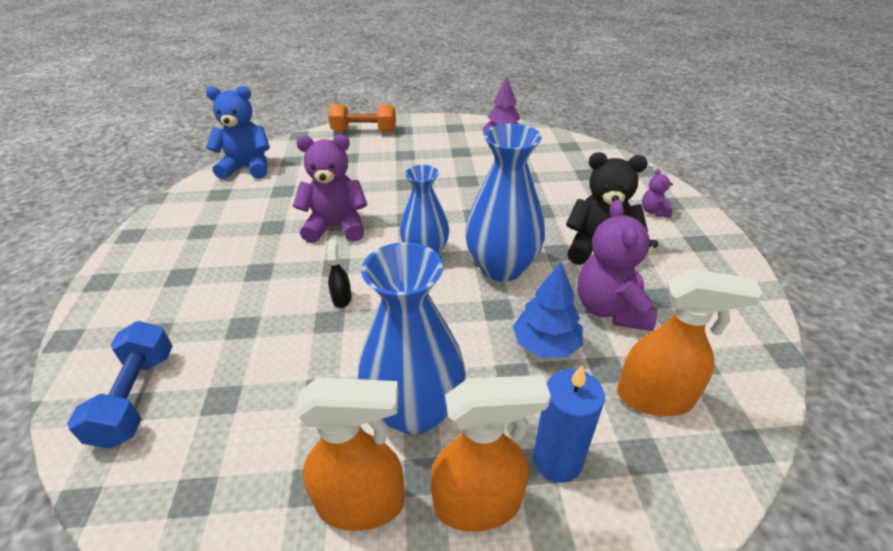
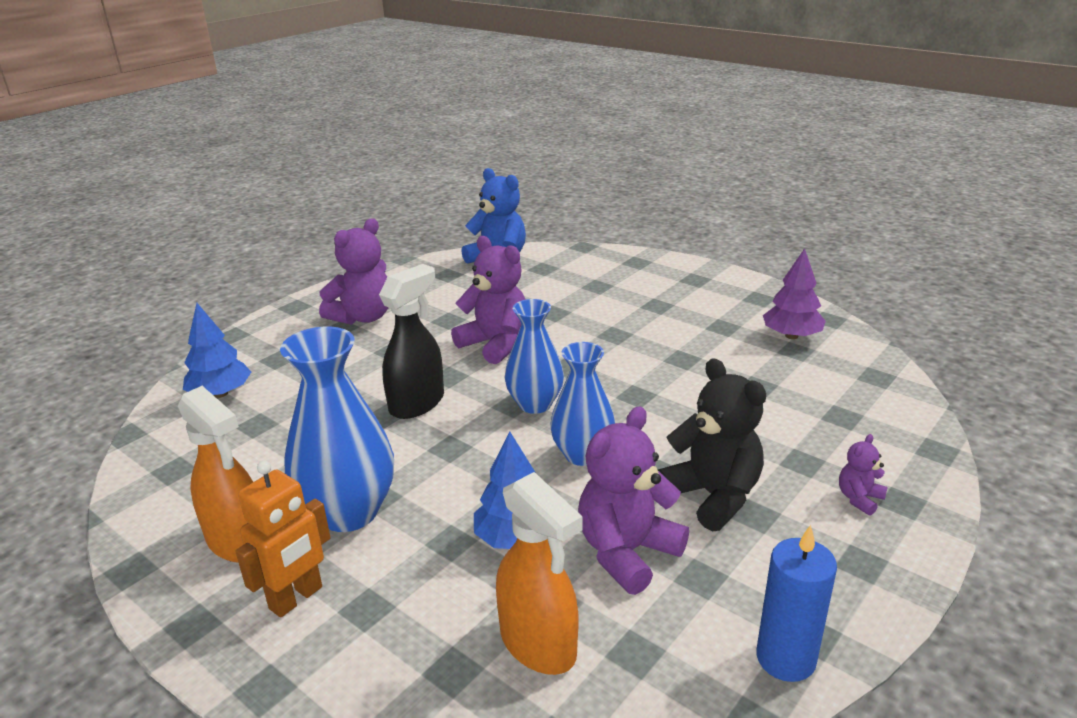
camera: 45 degrees right, 10 degrees down
blue dumbbell [67,321,173,449] -> blue tree [183,303,251,398]
black spray bottle [327,239,352,308] -> black spray bottle [379,264,444,419], size x2.04
orange dumbbell [328,104,396,132] -> none
orange spray bottle [430,375,551,532] -> orange robot [235,461,331,618]
blue vase [465,124,545,282] -> blue vase [550,342,615,466], size x0.66
blue candle [533,365,605,483] -> blue candle moved to [756,525,837,682]
none -> purple teddy bear [319,218,389,325]

